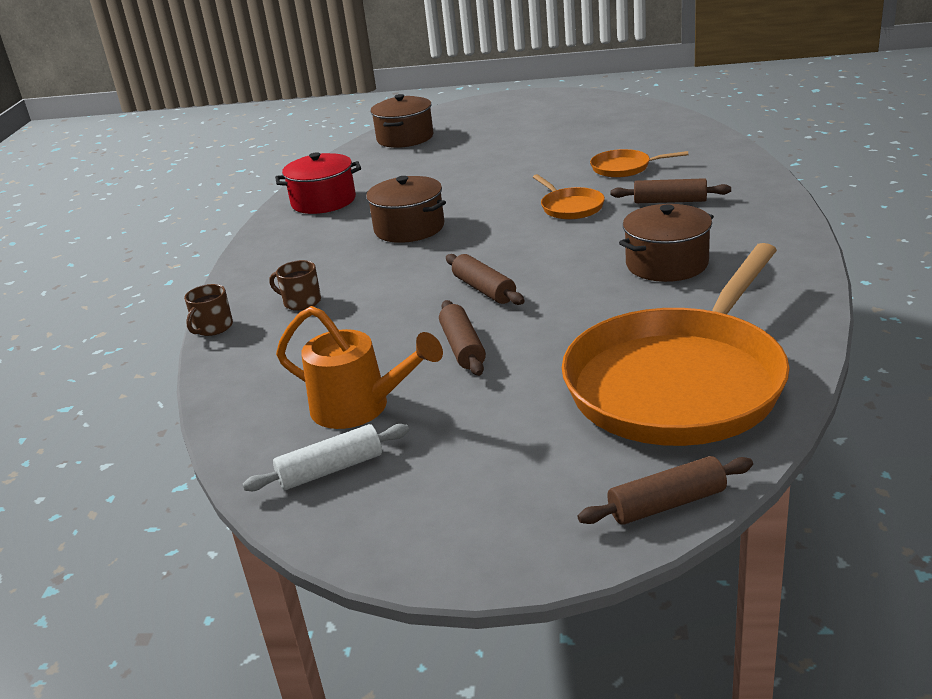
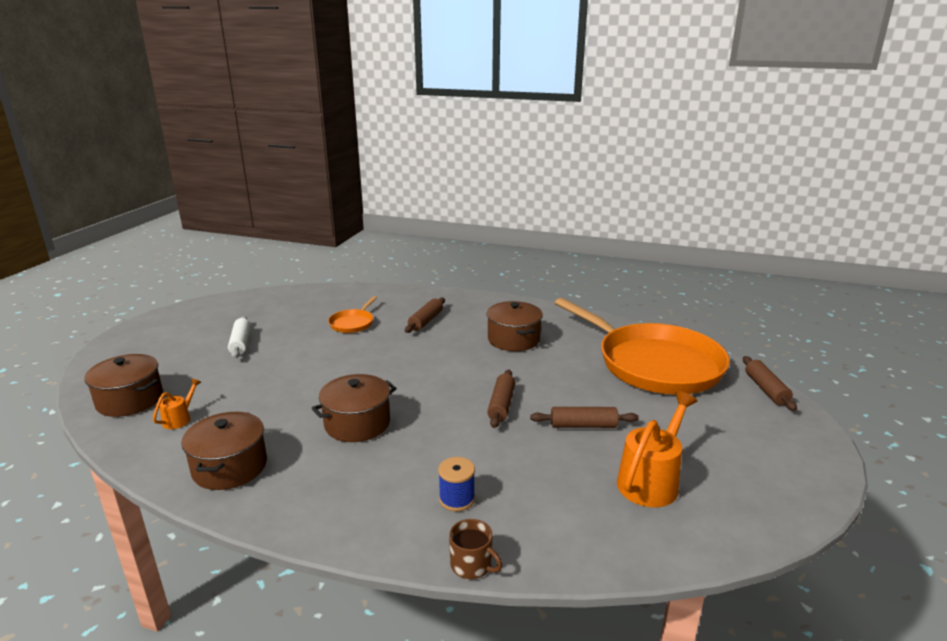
camera: 80 degrees left, 5 degrees down
white rolling pin [242,424,409,491] -> white rolling pin moved to [228,316,251,358]
brown mug [269,260,321,311] -> blue spool [438,457,475,511]
red pot [275,152,361,214] -> brown pot [181,412,267,490]
brown rolling pin [446,254,525,305] -> brown rolling pin turned 60 degrees counterclockwise [487,370,515,428]
orange pan [533,174,605,220] -> none
none -> orange watering can [153,379,201,429]

